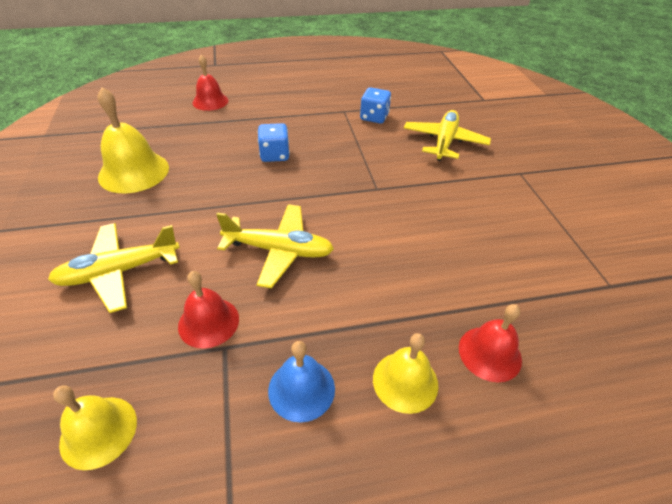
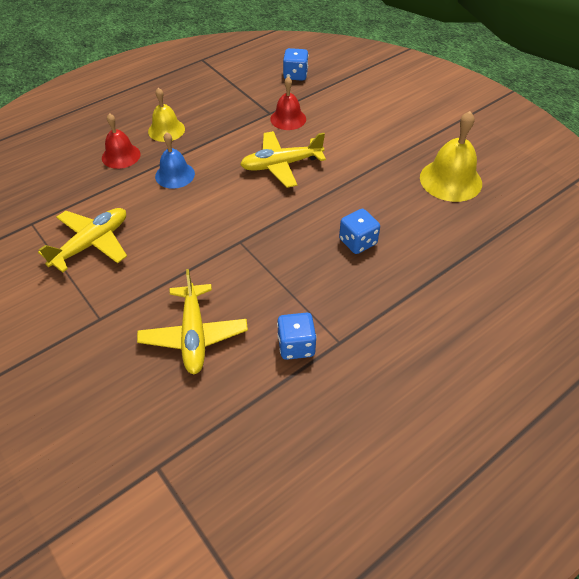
camera: 155 degrees right, 5 degrees up
yellow plane [48,223,180,313] -> yellow plane moved to [38,208,127,273]
yellow bell [53,385,137,470] -> blue dice [283,48,309,81]
red bell [192,55,228,111] -> none
blue bell [268,341,335,422] -> blue bell moved to [155,132,195,189]

